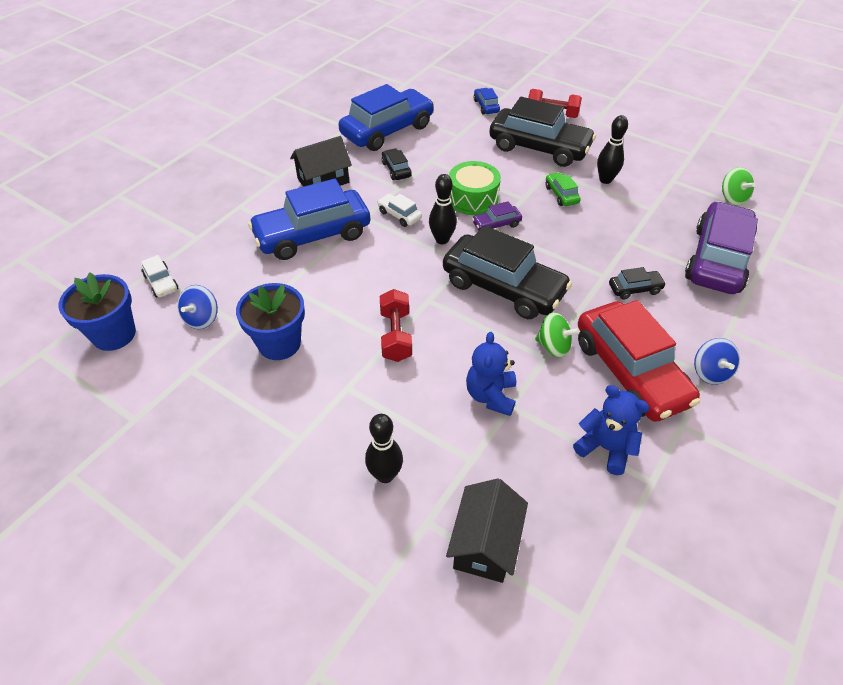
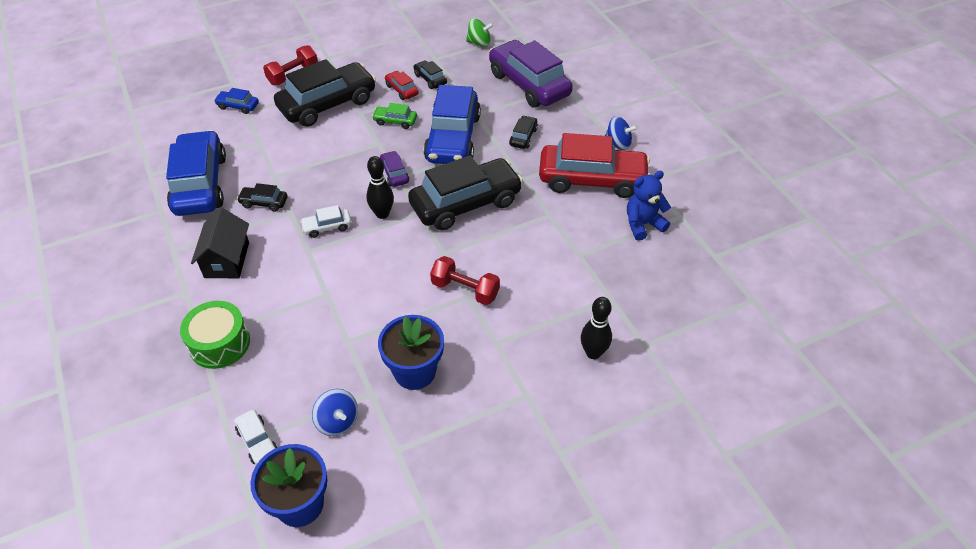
camera: 60 degrees left, 0 degrees up
white car [141,255,178,297] -> white car turned 60 degrees clockwise [234,410,278,465]
blue car [248,179,371,260] -> blue car moved to [424,85,481,164]
black house [446,478,528,583] -> none
green drum [449,161,501,215] -> green drum moved to [180,301,250,369]
blue teddy bear [466,332,516,416] -> none
purple car [472,201,522,230] -> purple car turned 150 degrees clockwise [380,151,409,187]
green spinning top [535,312,580,358] -> none
black bowling pin [597,115,628,184] -> red car [385,71,419,100]
none -> black car [414,60,447,89]

